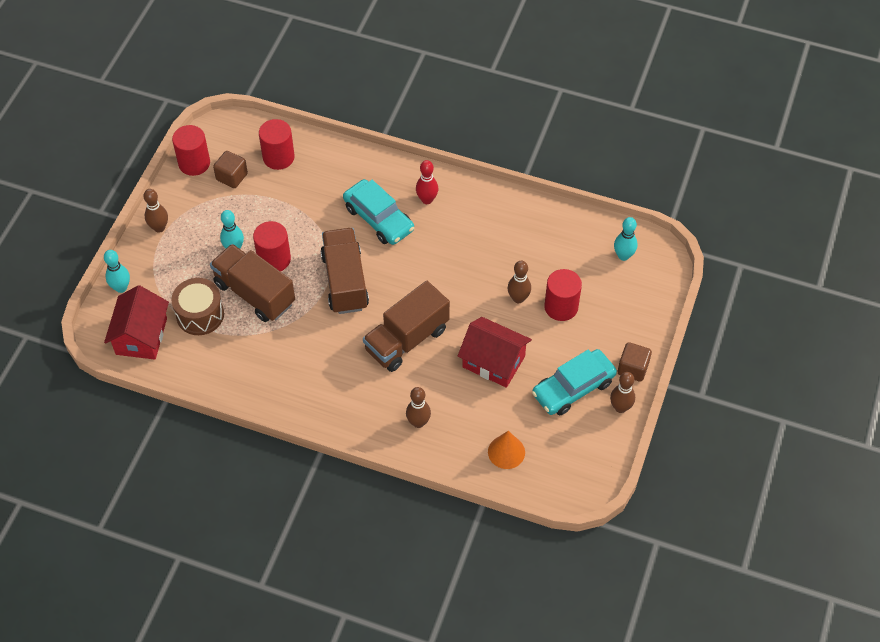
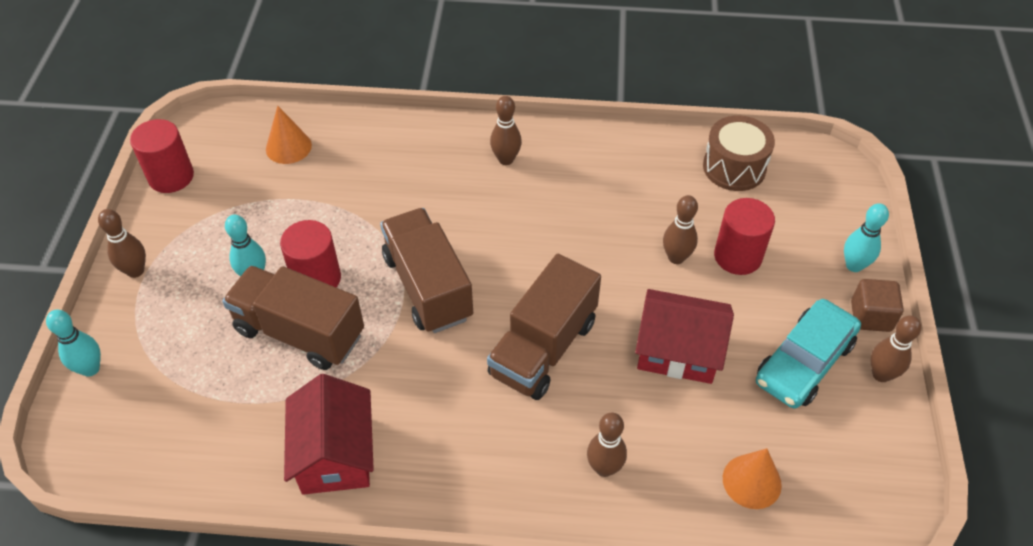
camera: 15 degrees left, 5 degrees down
red house [104,285,169,360] -> red house moved to [284,374,374,495]
brown drum [172,278,224,335] -> brown drum moved to [703,115,775,191]
brown cube [213,151,248,188] -> none
red cylinder [259,119,295,170] -> orange cone [266,106,312,164]
turquoise car [343,179,414,245] -> none
red bowling pin [416,160,438,204] -> brown bowling pin [490,96,522,165]
turquoise bowling pin [614,217,637,261] -> turquoise bowling pin moved to [844,203,889,272]

